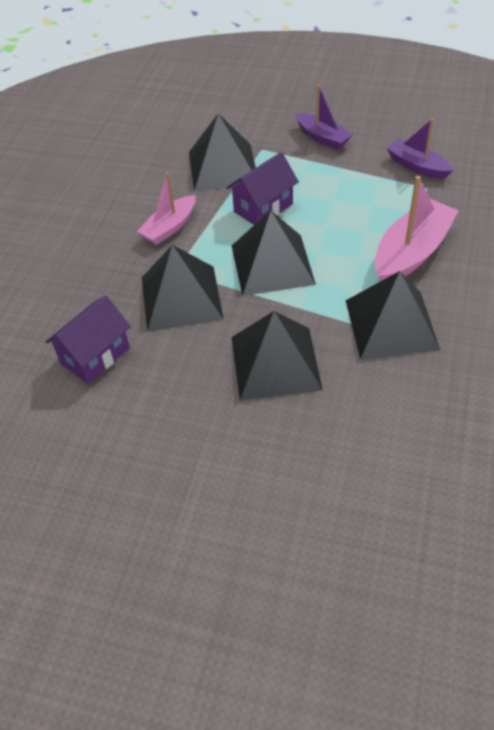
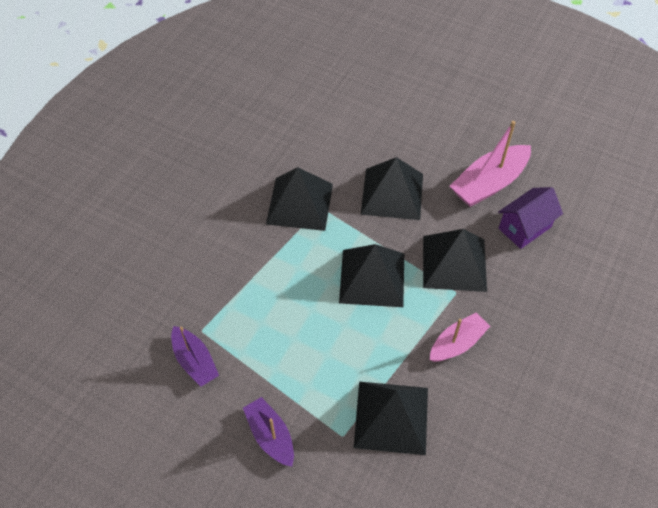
camera: 170 degrees left, 5 degrees up
purple house [227,152,299,225] -> none
pink boat [375,176,459,281] -> pink boat moved to [450,121,531,207]

